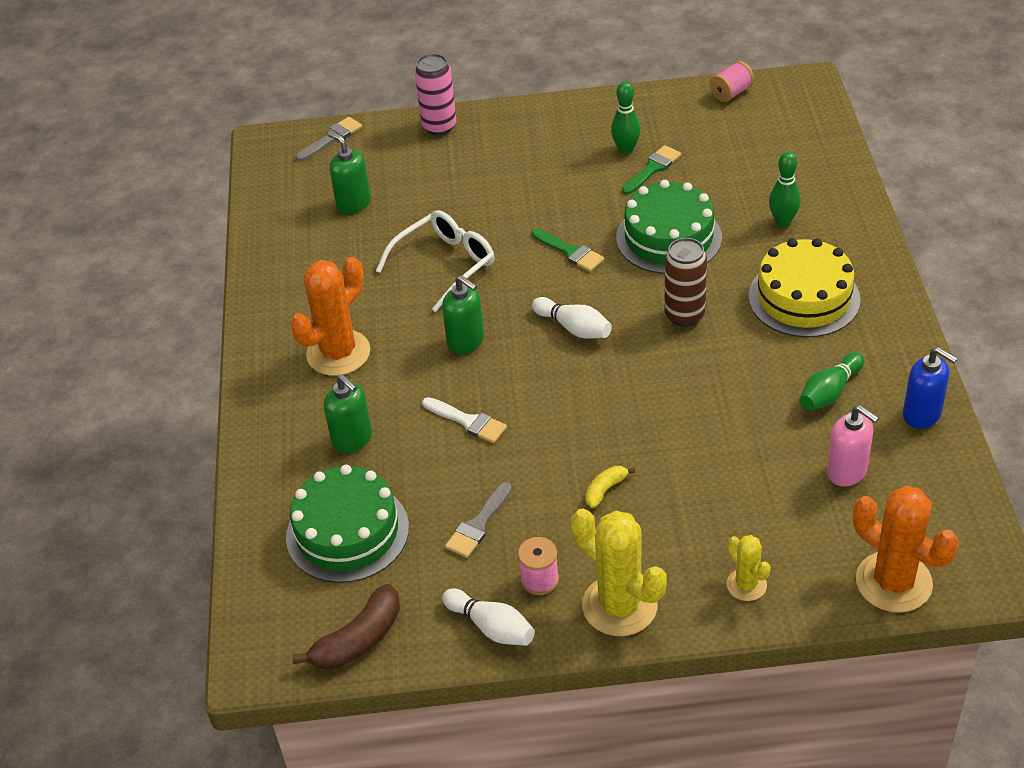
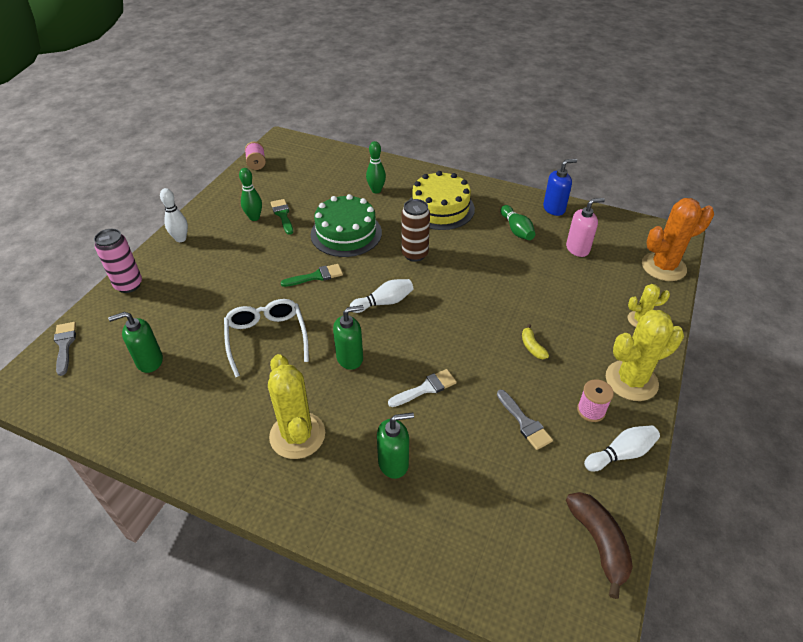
camera: 65 degrees left, 0 degrees up
green cake [286,465,409,583] -> none
orange cactus [290,257,370,376] -> yellow cactus [268,354,325,459]
none -> white bowling pin [160,188,188,242]

